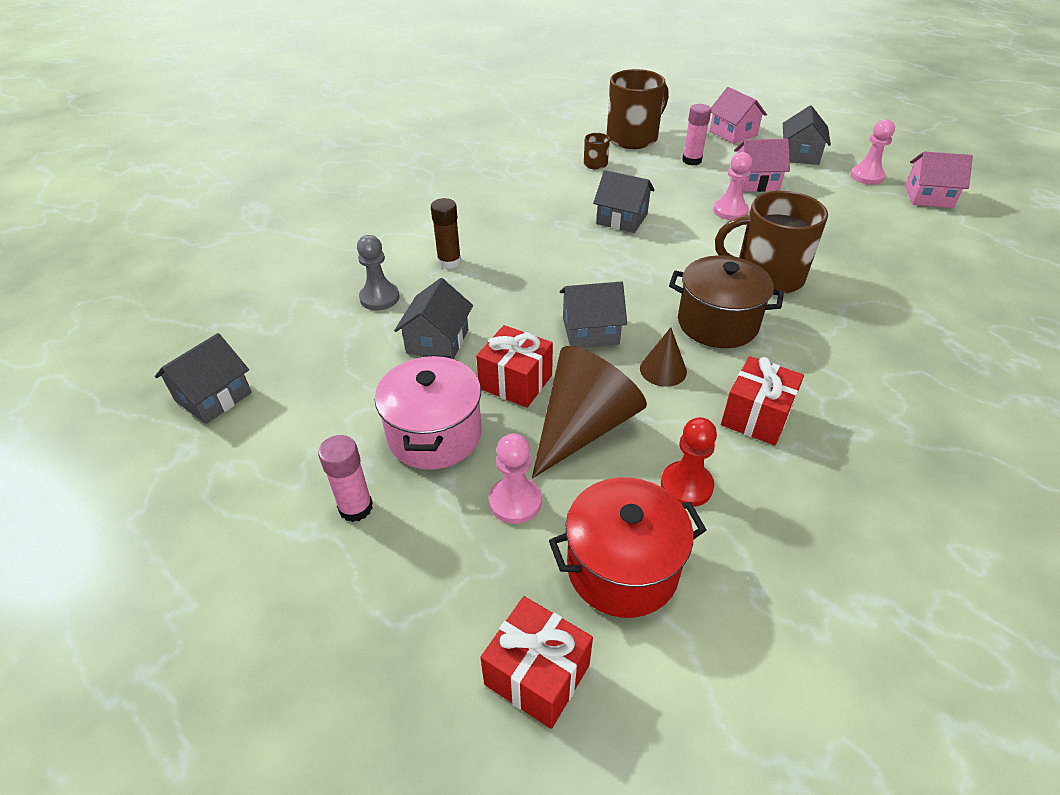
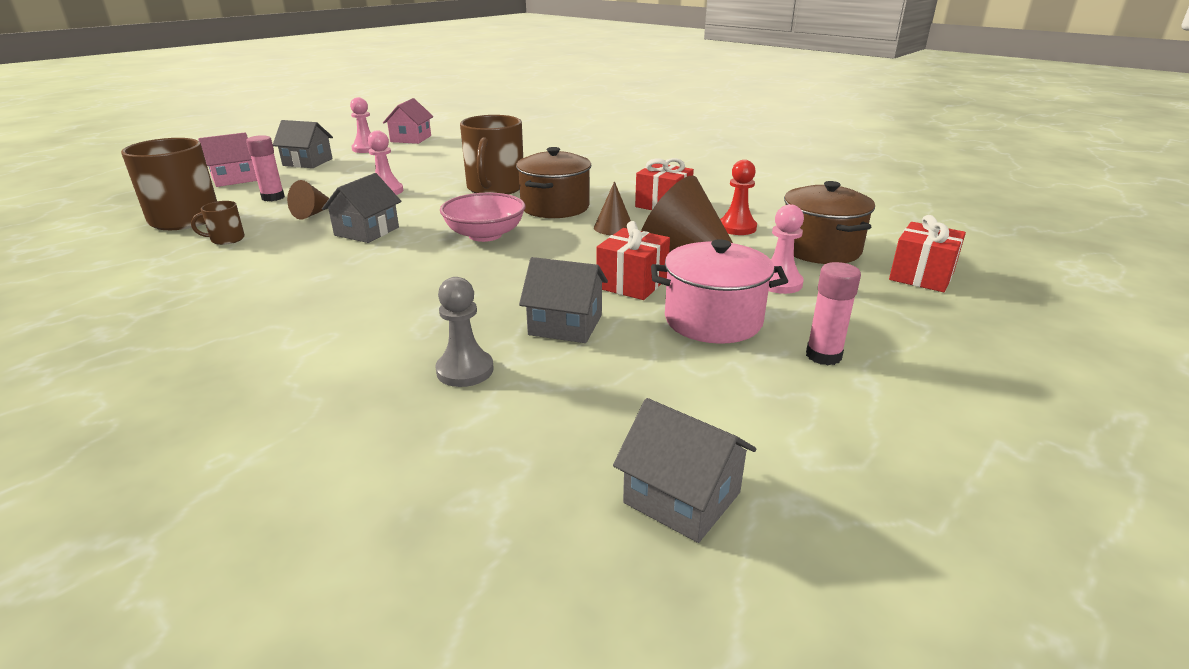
camera: 90 degrees left, 15 degrees down
brown glue stick [431,198,461,269] -> none
red pot [549,477,706,618] -> brown pot [784,181,875,264]
grey house [559,281,627,348] -> none
pink house [734,139,790,192] -> none
none -> brown cone [287,180,329,220]
none -> pink bowl [440,193,525,242]

